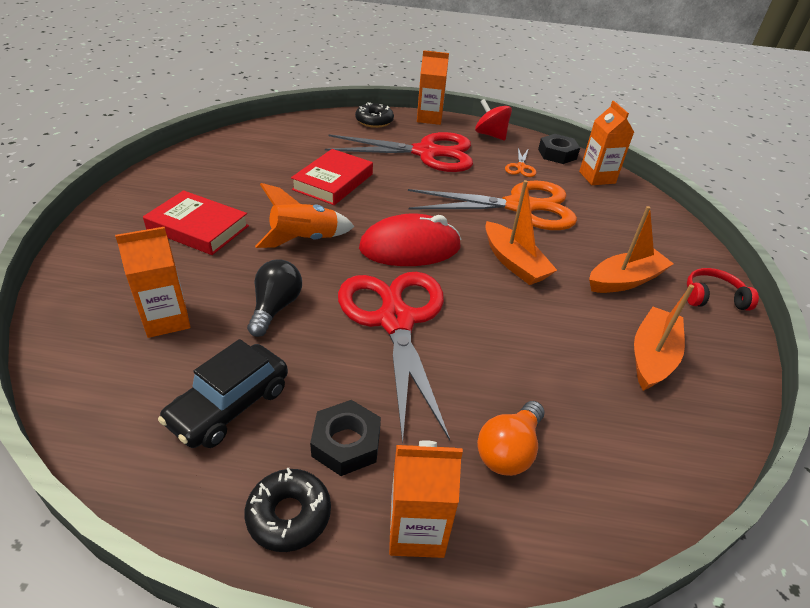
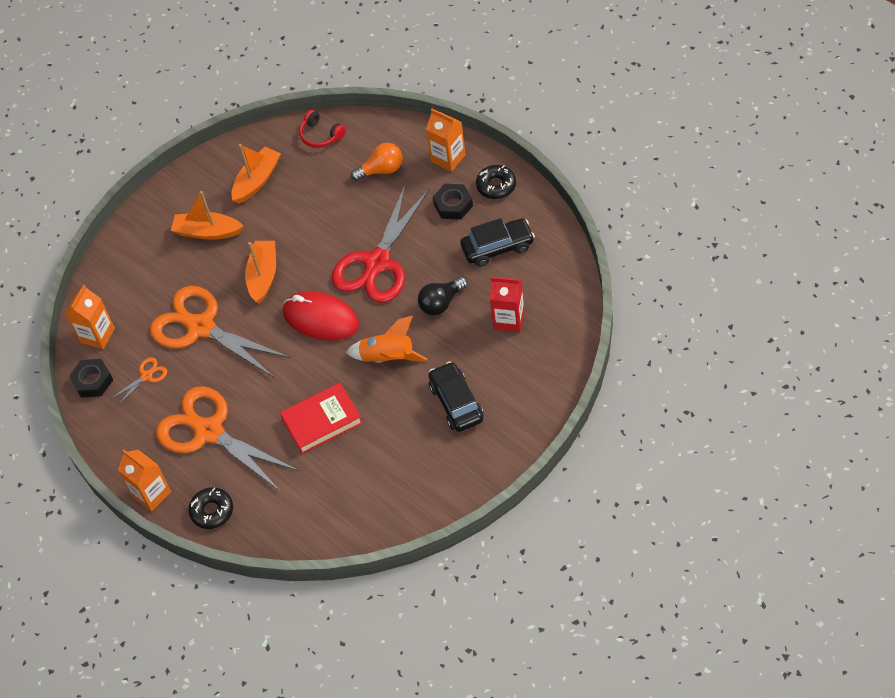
camera: 135 degrees left, 15 degrees up
orange carton [115,227,190,338] -> red carton [490,277,525,332]
red book [143,190,249,255] -> black car [429,361,484,432]
red scissors [325,132,473,172] -> orange scissors [156,386,299,492]
red spinning top [475,99,512,140] -> none
orange boat [634,284,694,391] -> orange boat turned 150 degrees clockwise [231,144,281,203]
red headphones [687,268,759,311] -> red headphones moved to [299,110,346,148]

